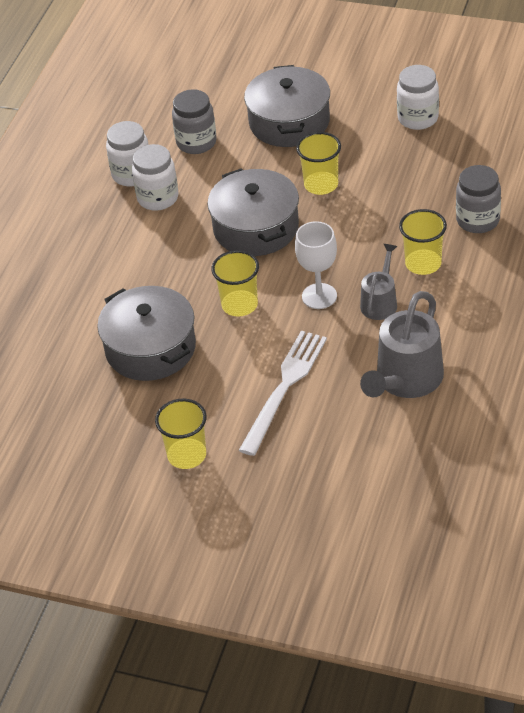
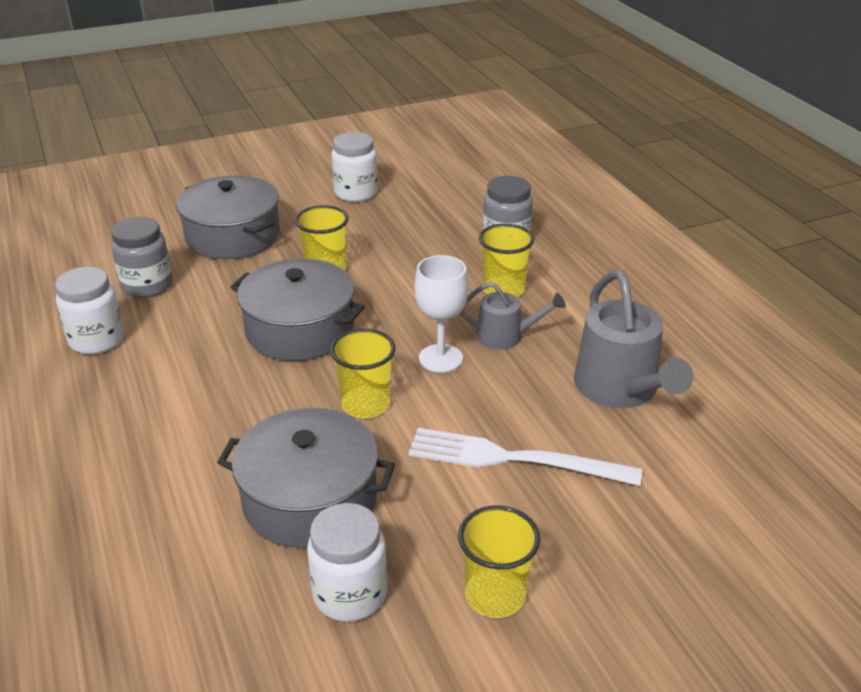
camera: 45 degrees left, 10 degrees down
white jar [132,144,179,211] -> white jar moved to [307,503,387,622]
white fork [239,331,327,456] -> white fork turned 60 degrees counterclockwise [409,428,642,486]
grey watering can [360,244,397,320] -> grey watering can turned 120 degrees clockwise [460,282,566,350]

